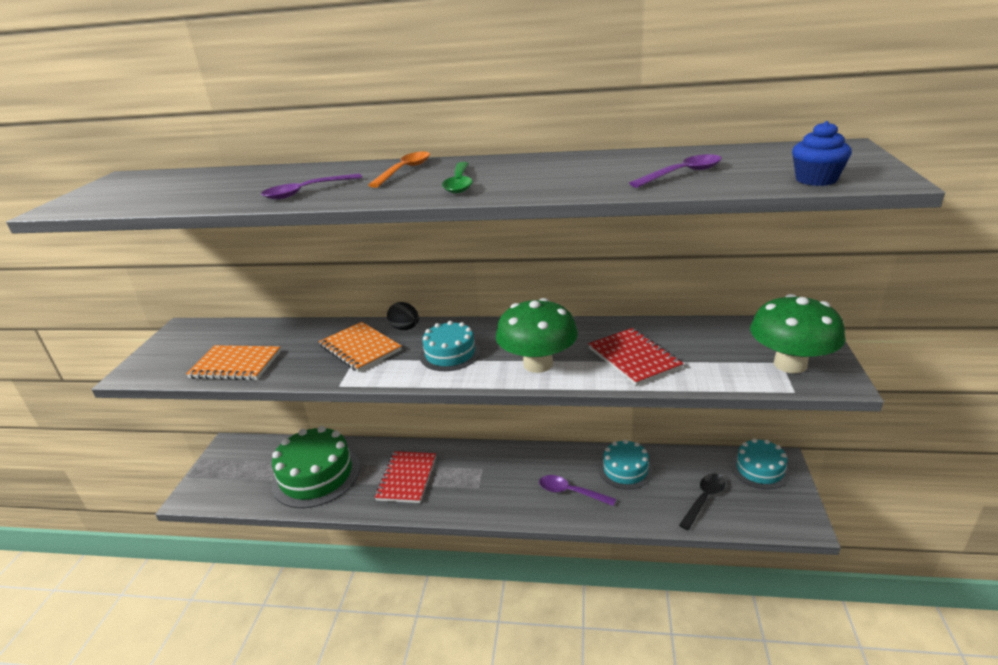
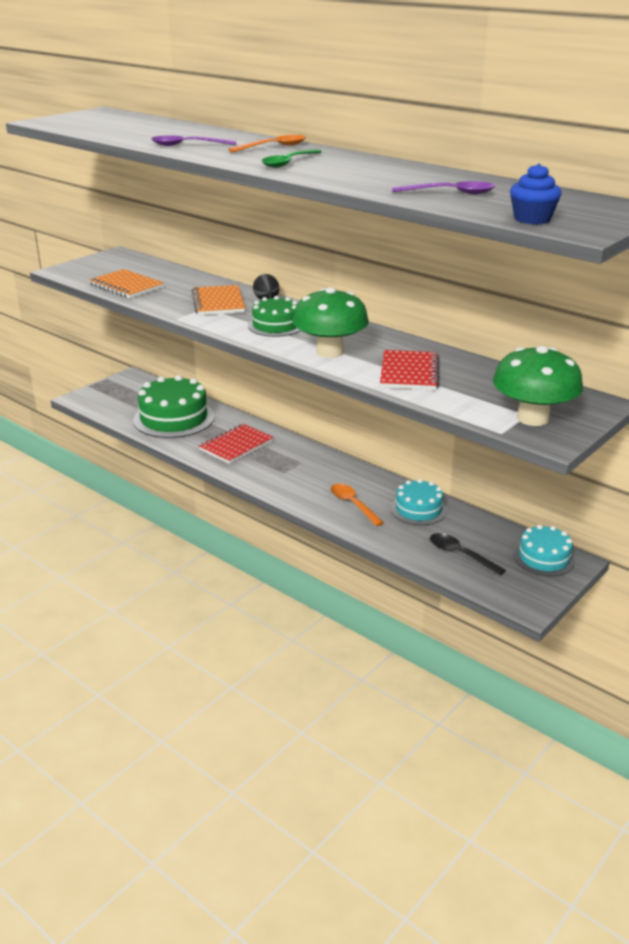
camera: 30 degrees right, 0 degrees up
turquoise cake [420,321,480,371] -> green cake [248,296,301,337]
purple spoon [539,475,616,506] -> orange spoon [331,484,384,526]
black spoon [679,473,726,530] -> black spoon turned 120 degrees counterclockwise [430,533,506,575]

